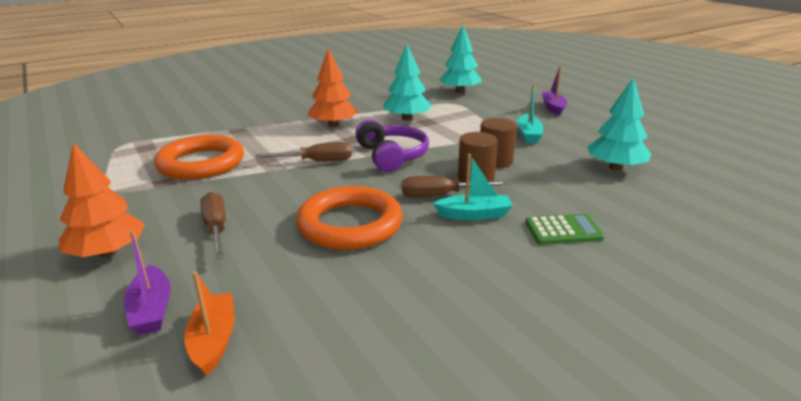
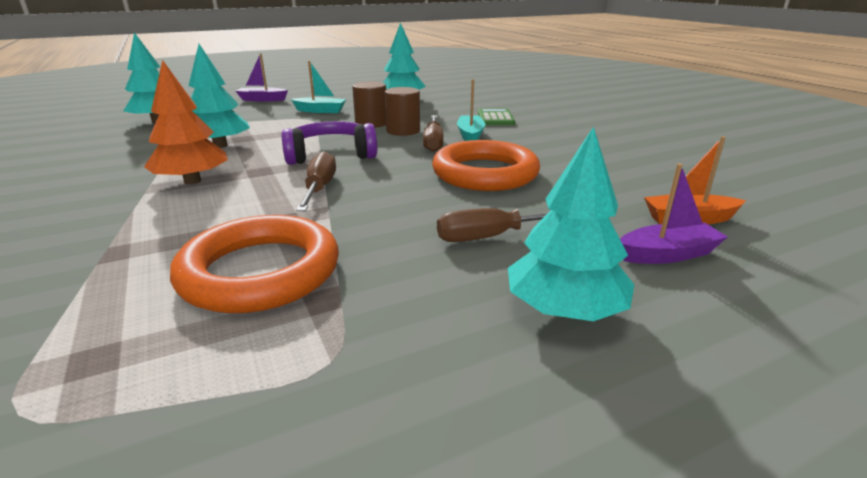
camera: 85 degrees left, 0 degrees up
orange tree [59,142,145,258] -> turquoise tree [508,127,634,321]

